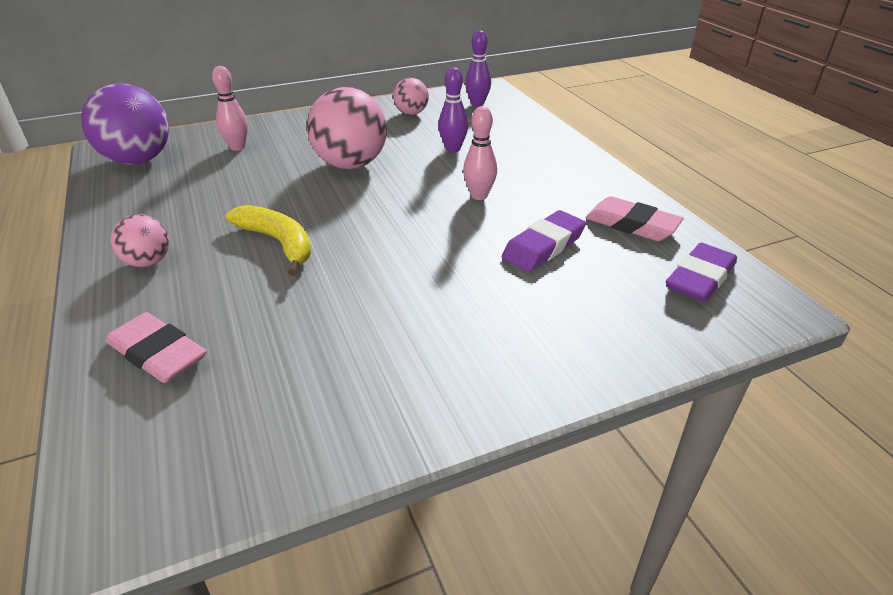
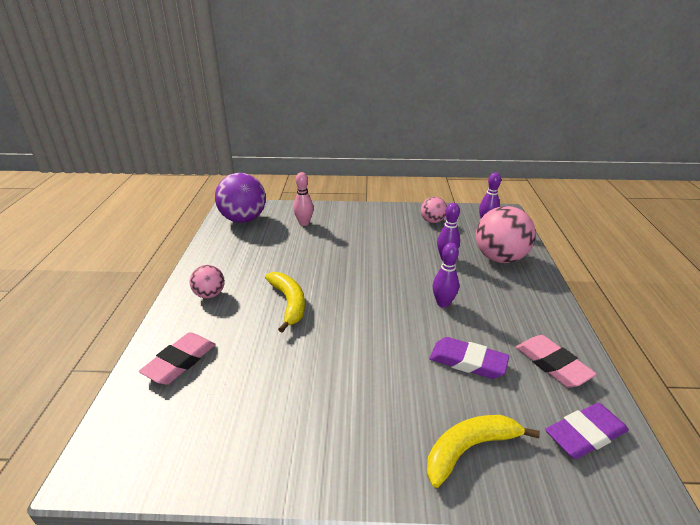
camera: 25 degrees right, 5 degrees down
pink eraser [106,312,207,383] -> pink eraser turned 60 degrees clockwise [139,332,216,384]
pink ball [307,87,387,169] -> pink ball moved to [476,206,536,263]
pink bowling pin [463,106,497,200] -> purple bowling pin [432,243,459,308]
purple eraser [502,210,586,272] -> purple eraser turned 45 degrees clockwise [429,337,509,379]
none -> yellow banana [427,415,540,488]

